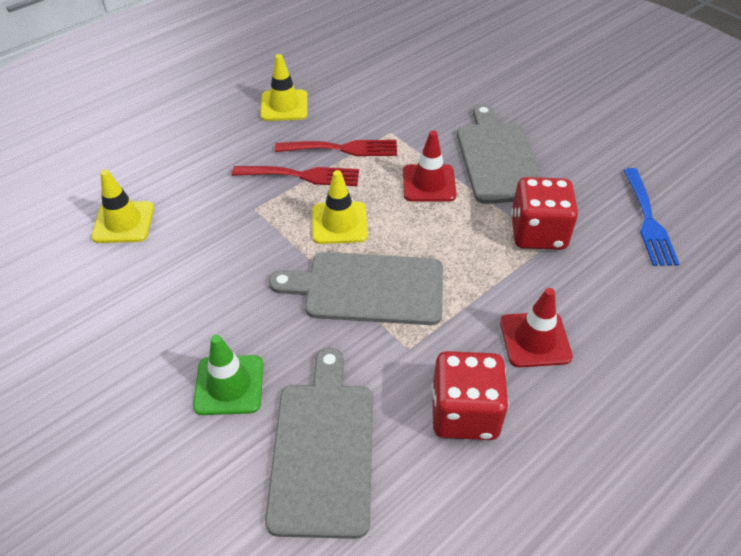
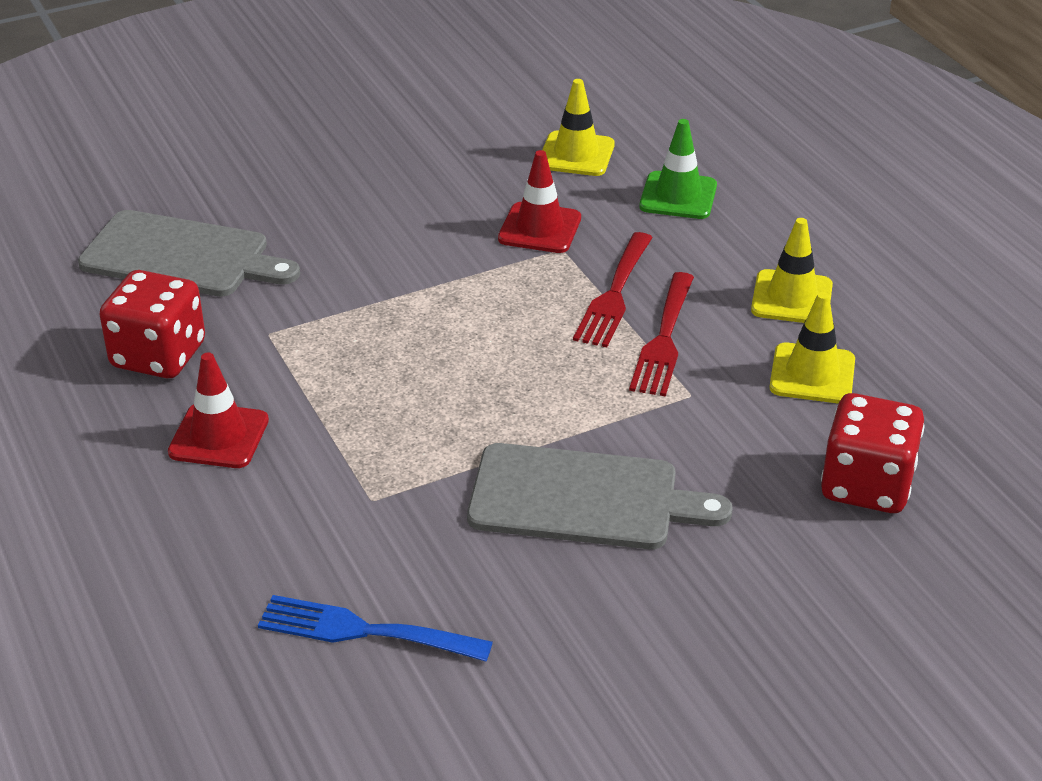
camera: 105 degrees right, 10 degrees down
green traffic cone [193,335,264,415] -> green traffic cone moved to [639,119,717,219]
grey cutting board [269,252,443,325] -> none
yellow traffic cone [312,170,368,244] -> yellow traffic cone moved to [769,292,855,404]
red traffic cone [403,131,457,202] -> red traffic cone moved to [498,150,581,253]
red dice [511,177,578,250] -> red dice moved to [821,393,925,513]

